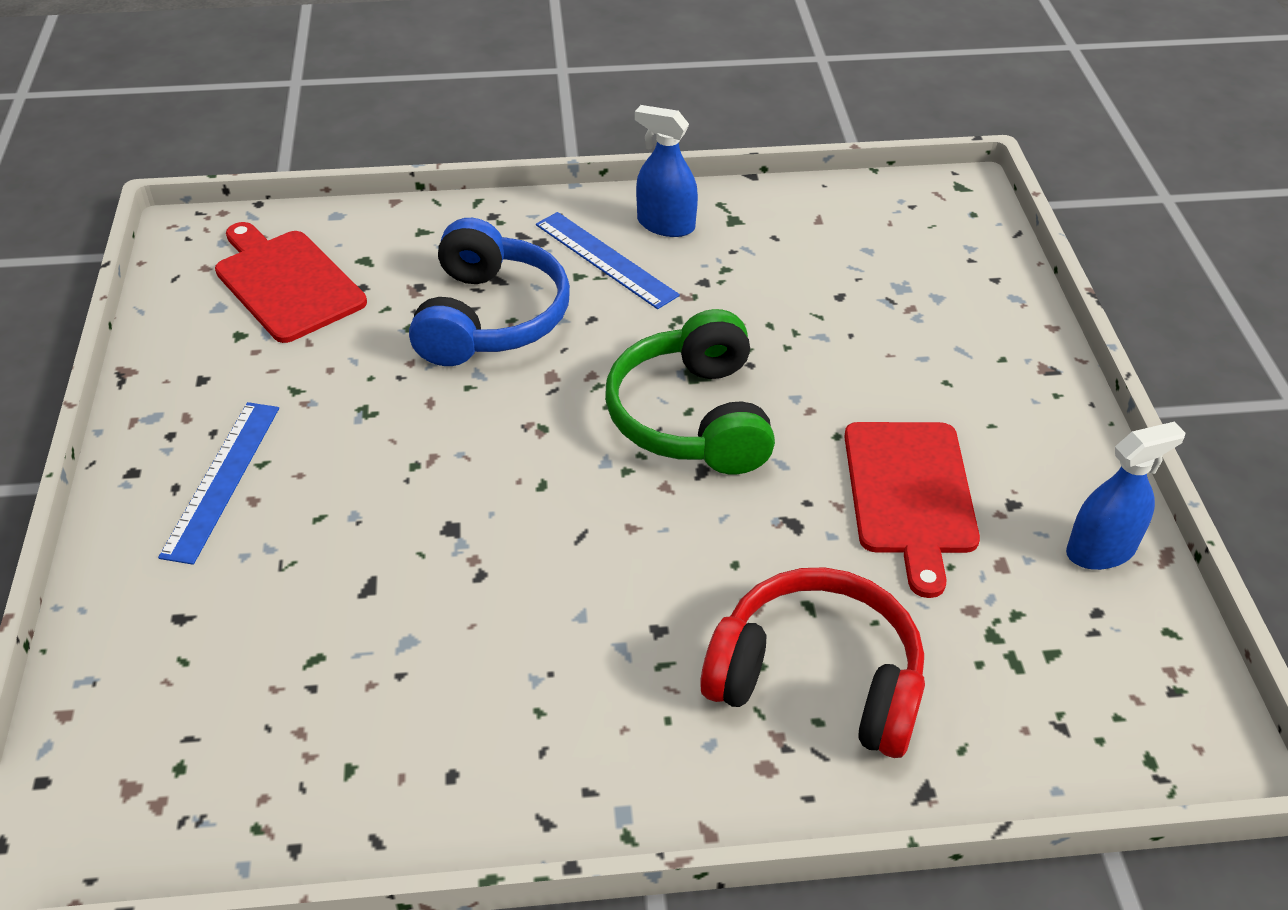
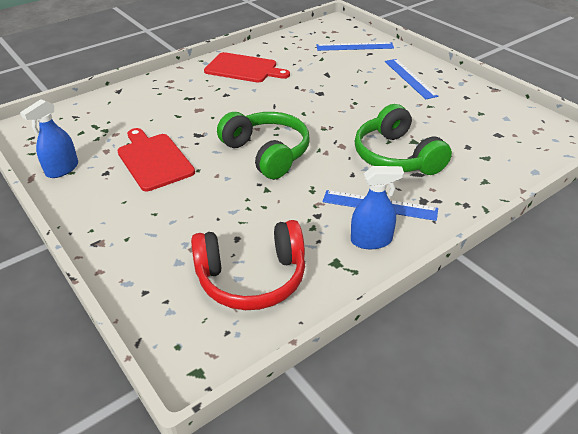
camera: 150 degrees right, 5 degrees down
red cutting board [215,222,367,343] -> red cutting board moved to [204,52,290,83]
blue headphones [409,218,570,366] -> green headphones [355,104,452,175]
red headphones [700,567,925,758] -> red headphones moved to [191,220,305,310]
none -> blue ruler [317,42,394,51]

